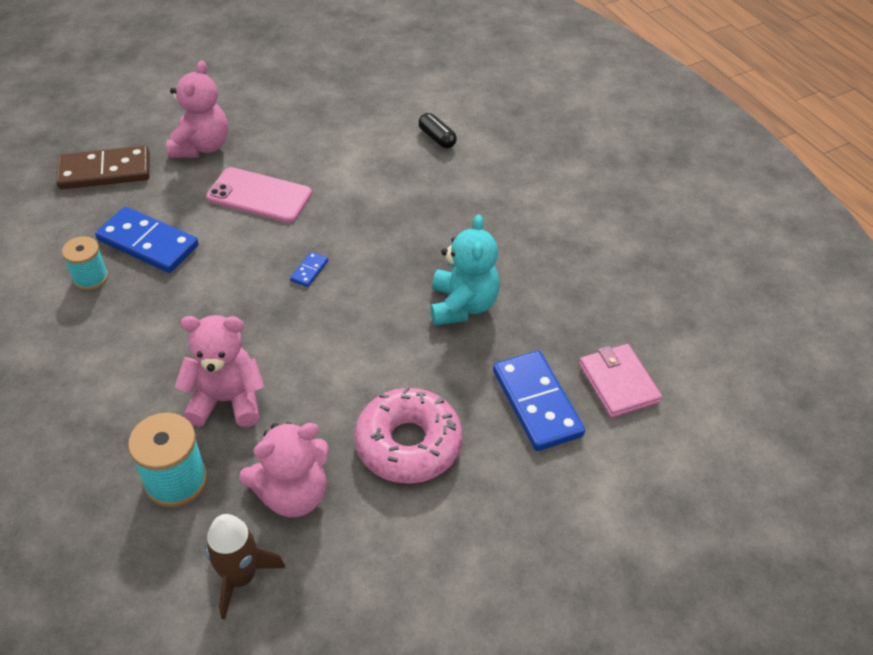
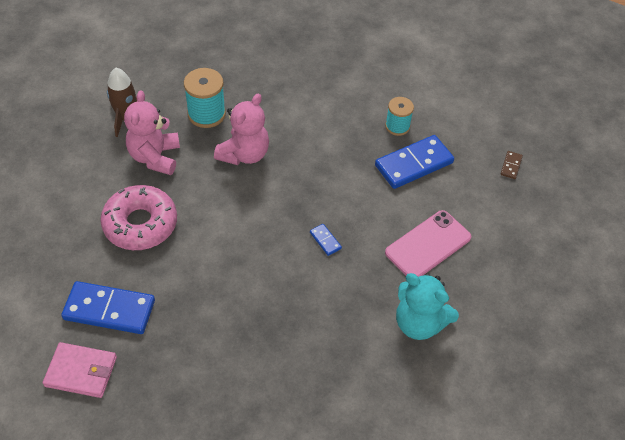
camera: 120 degrees right, 5 degrees up
brown domino [56,146,150,189] -> brown domino [500,151,523,179], size x0.43
pink teddy bear [166,60,228,158] -> none
black capsule [418,113,457,148] -> none
turquoise teddy bear [431,214,500,326] -> turquoise teddy bear moved to [396,273,459,340]

